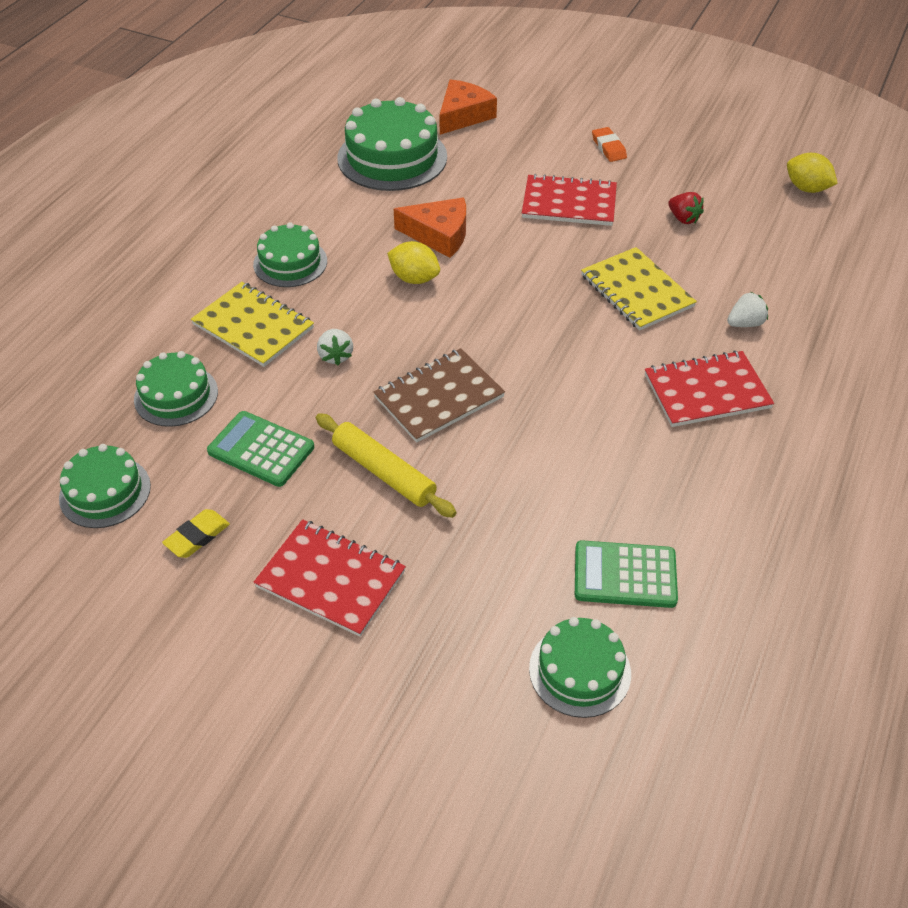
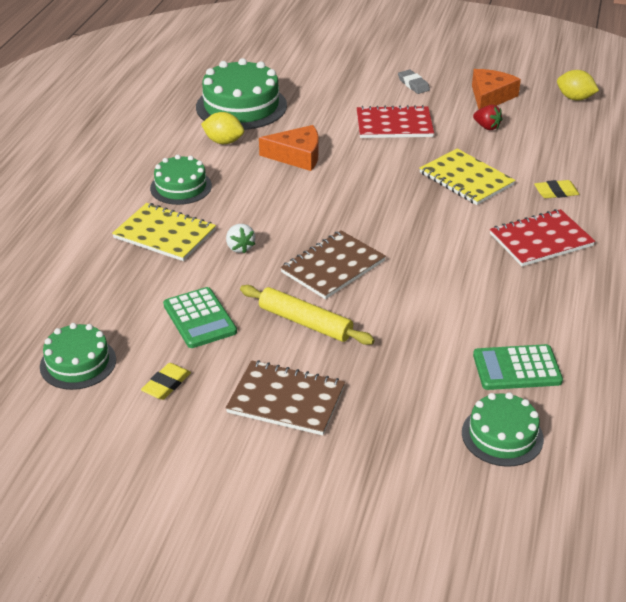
camera: 10 degrees left, 10 degrees down
green cake [134,351,218,427] -> none
green calculator [207,411,314,487] -> green calculator turned 135 degrees counterclockwise [163,287,237,348]
red notebook [254,519,406,637] -> brown notebook [226,360,345,435]
yellow lemon [387,241,440,284] -> yellow lemon moved to [201,112,244,144]
orange cheese [439,79,497,135] -> orange cheese moved to [472,69,521,109]
orange eraser [592,127,627,162] -> grey eraser [398,69,430,94]
white strawberry [727,292,768,327] -> yellow eraser [534,180,580,198]

